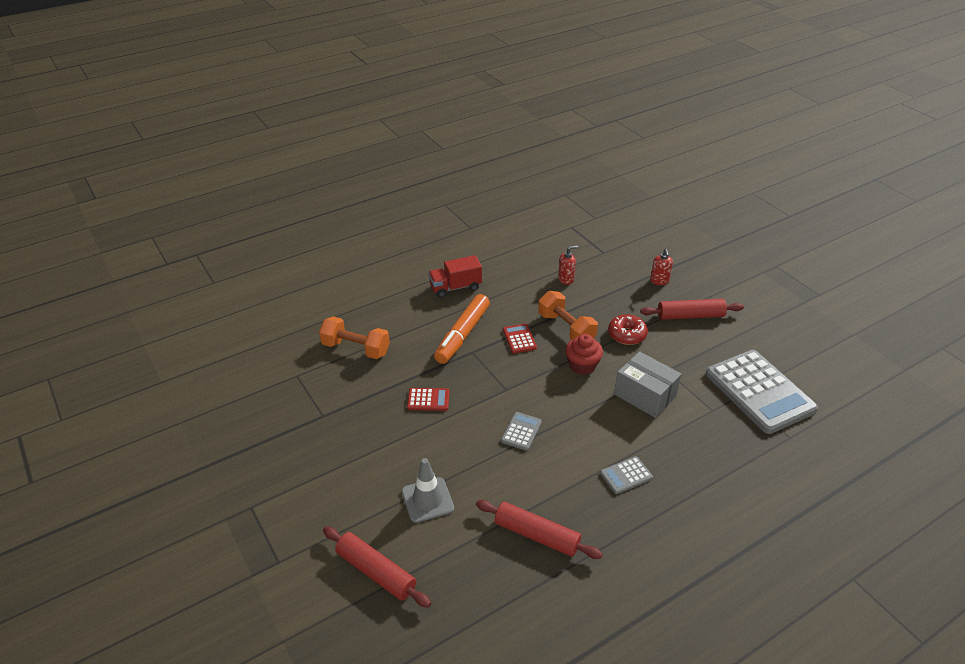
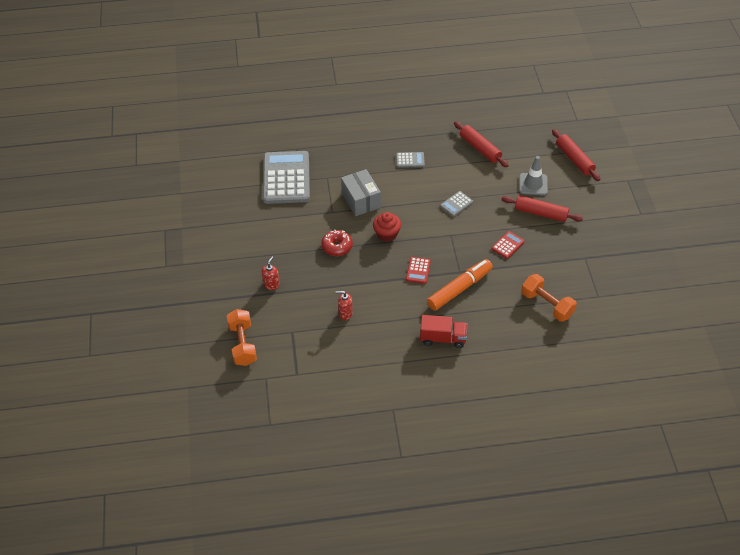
camera: 155 degrees left, 10 degrees up
red calculator [407,388,449,411] -> red calculator turned 105 degrees clockwise [492,231,524,259]
orange dumbbell [538,291,598,340] -> orange dumbbell moved to [227,309,257,366]
red rolling pin [640,299,744,320] -> red rolling pin moved to [501,195,583,222]

